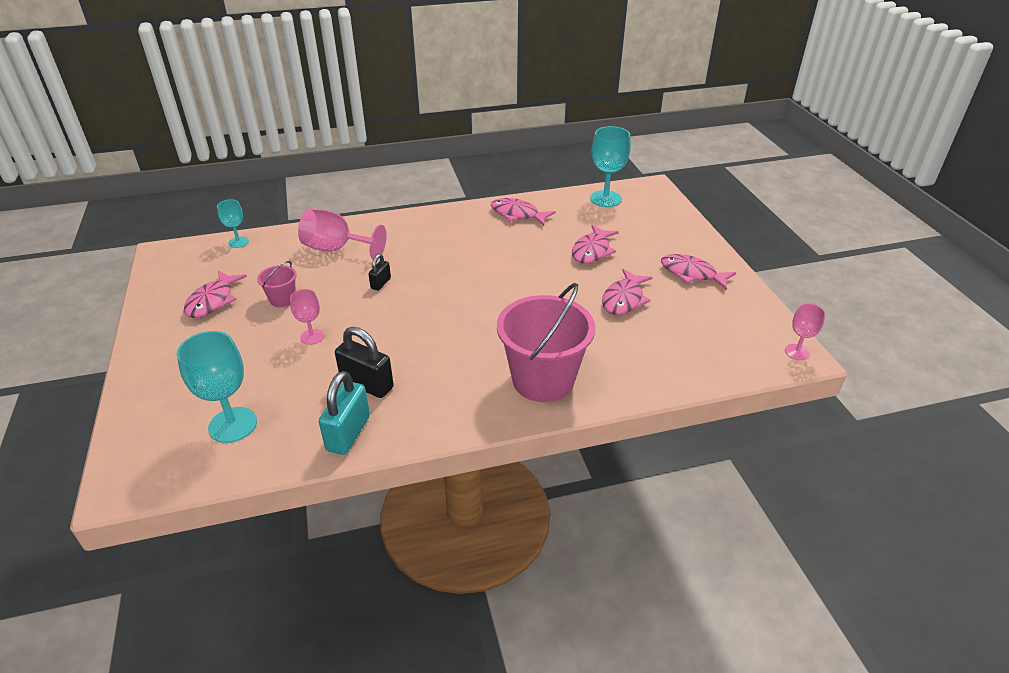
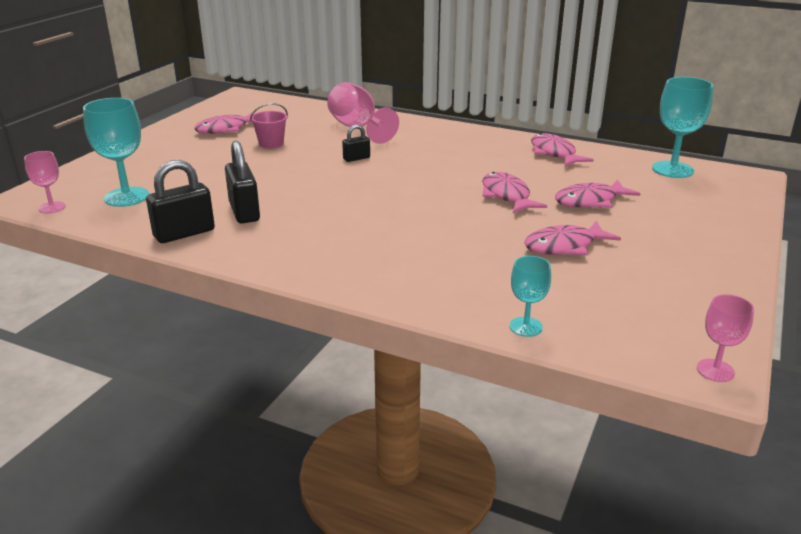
camera: 40 degrees right, 10 degrees down
turquoise goblet [217,199,249,248] -> turquoise goblet moved to [510,256,551,337]
pink goblet [290,289,324,345] -> pink goblet moved to [24,151,66,213]
turquoise padlock [319,371,370,455] -> black padlock [146,160,215,243]
pink bucket [497,283,595,402] -> none
pink fish [661,254,736,290] -> pink fish moved to [482,172,547,213]

